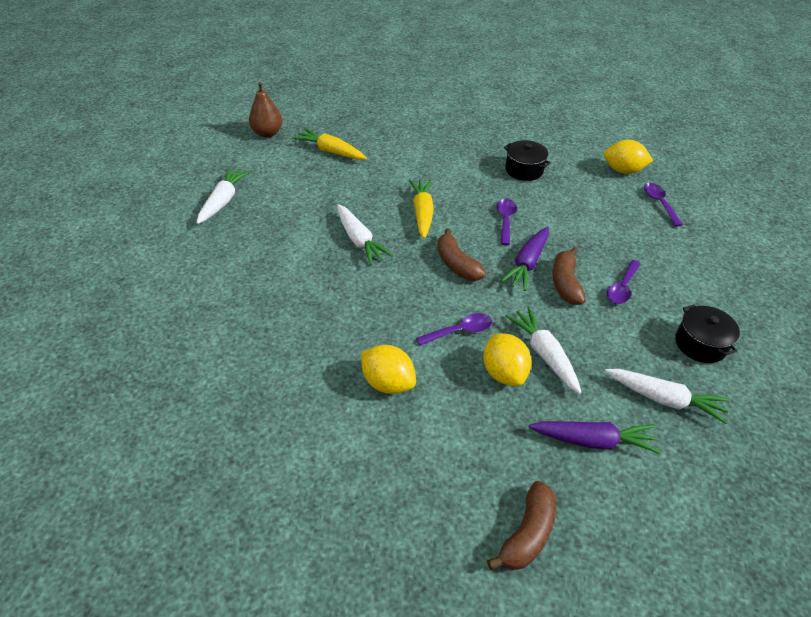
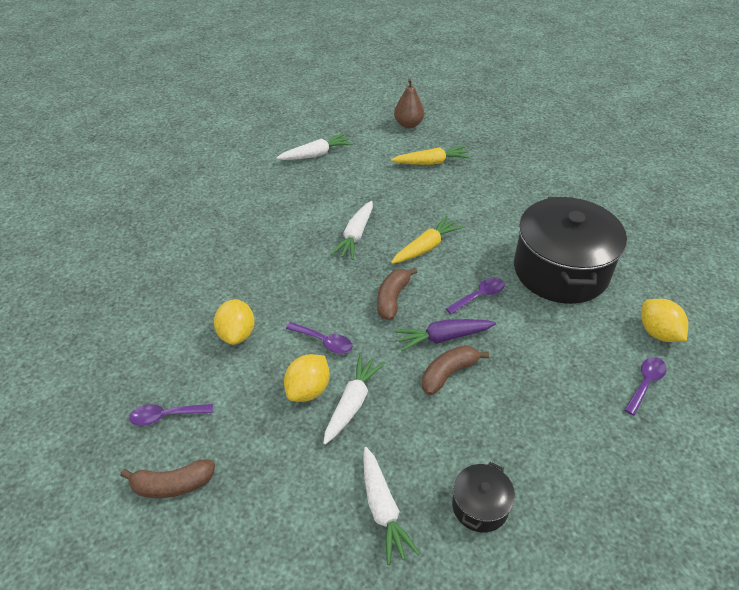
camera: 50 degrees right, 0 degrees up
yellow carrot [292,128,367,160] -> yellow carrot turned 90 degrees clockwise [391,146,470,165]
black pot [504,140,551,181] -> black pot [514,197,627,304], size x2.25
purple carrot [528,421,661,454] -> none
purple spoon [607,260,641,304] -> purple spoon moved to [129,404,213,426]

